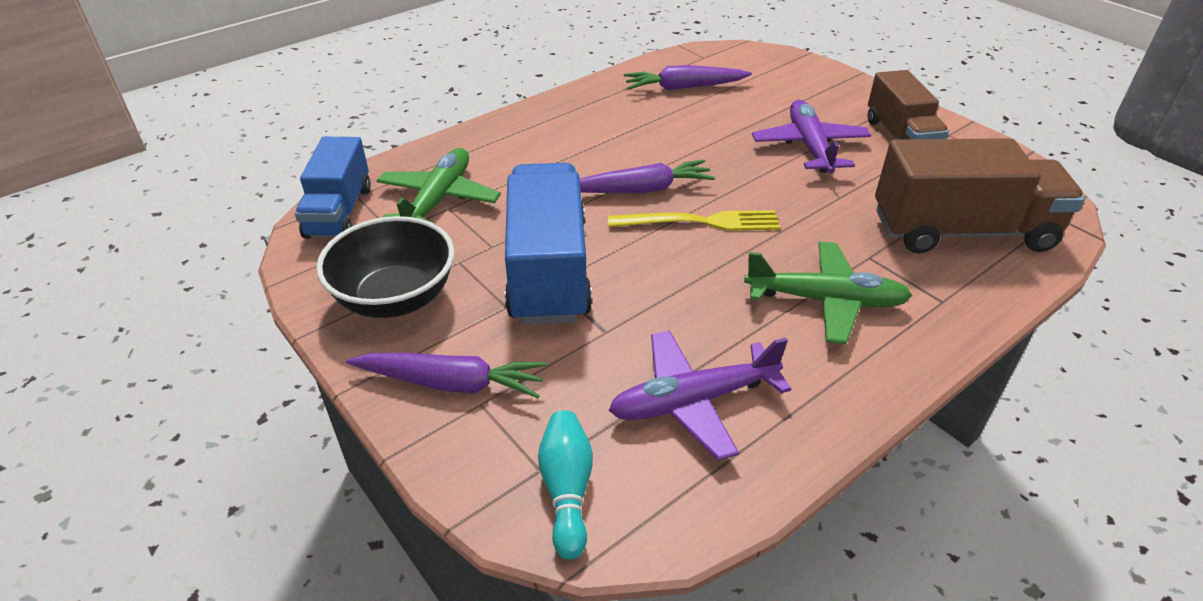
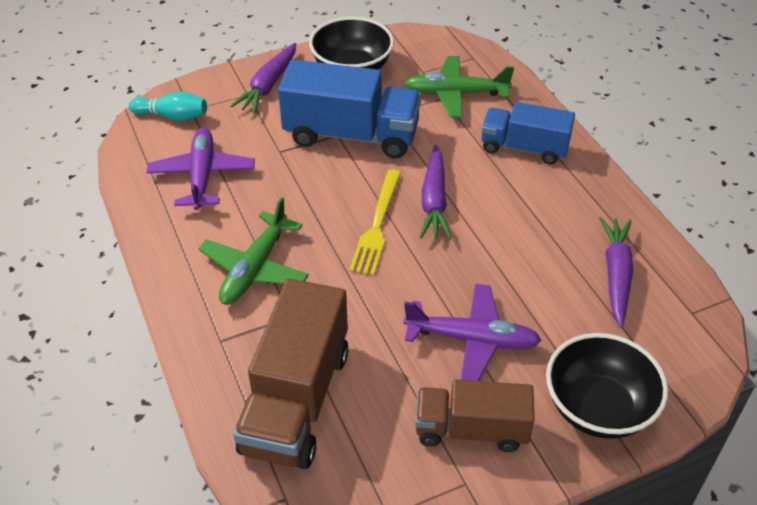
camera: 105 degrees right, 5 degrees up
blue truck [295,137,371,239] -> blue truck moved to [481,102,575,164]
green plane [376,148,501,224] -> green plane turned 150 degrees clockwise [404,56,514,118]
none -> black bowl [546,333,668,439]

